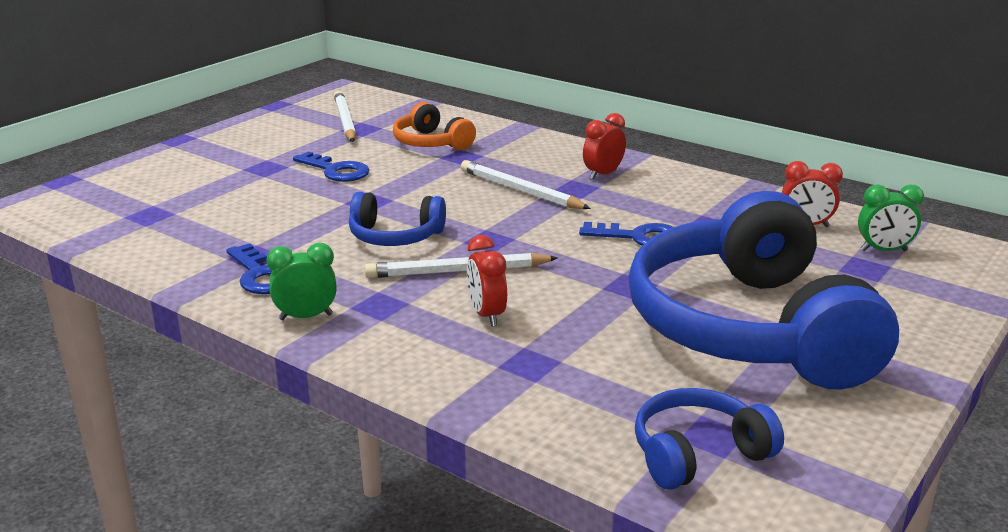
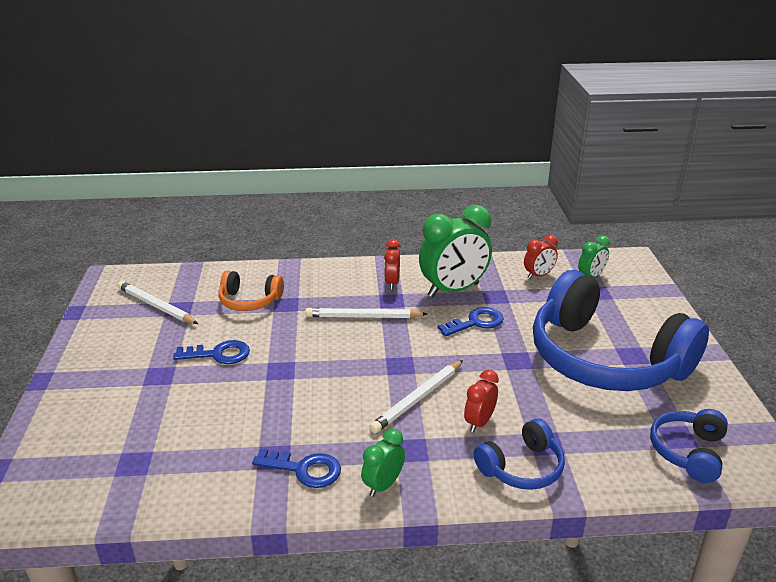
camera: 40 degrees left, 5 degrees up
blue headphones [349,192,446,246] -> blue headphones moved to [474,418,565,490]
red clock [467,235,507,327] -> red clock turned 90 degrees clockwise [464,370,499,433]
none -> green clock [419,205,492,297]

